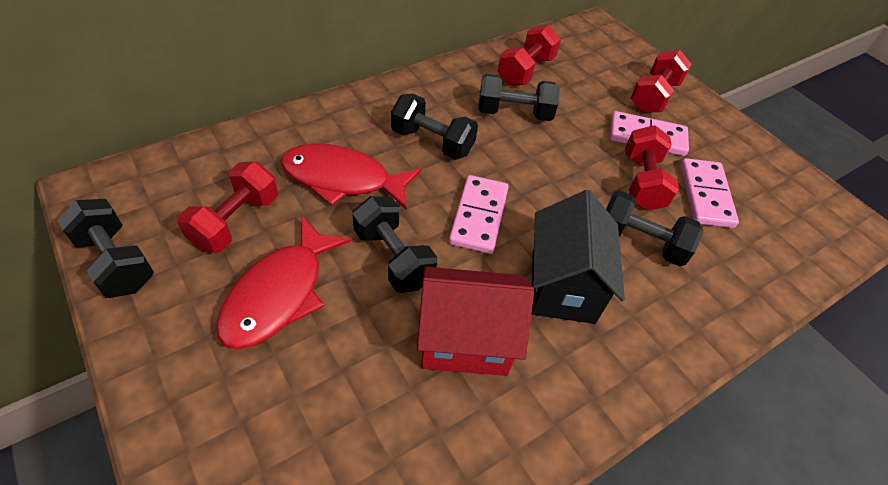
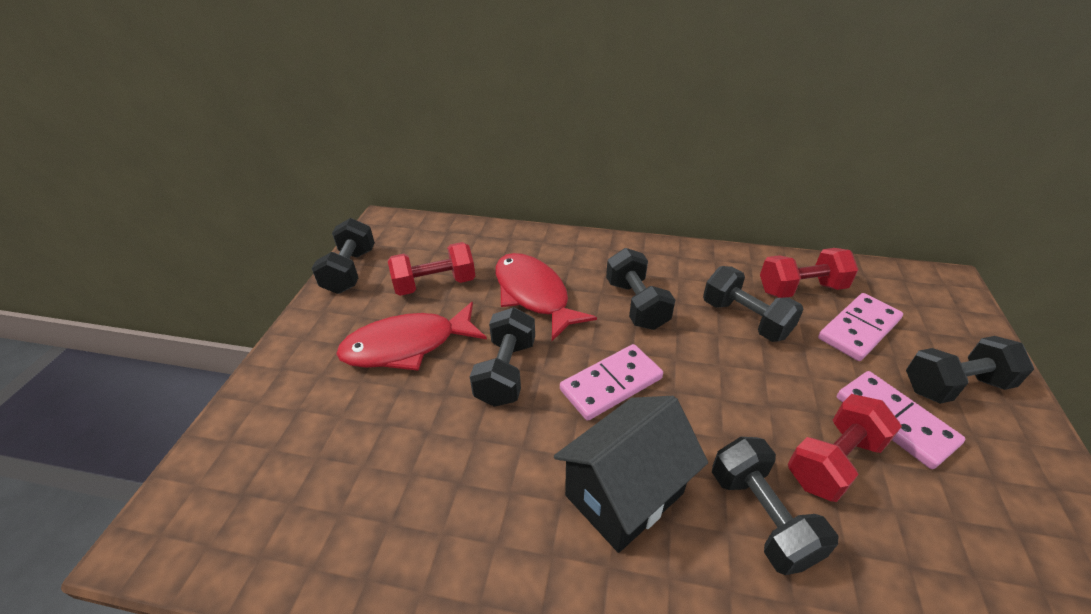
camera: 50 degrees right, 10 degrees down
red house [417,267,534,376] -> none
red dumbbell [631,50,692,113] -> black dumbbell [906,336,1034,404]
pink domino [680,158,739,228] -> pink domino moved to [818,293,903,361]

